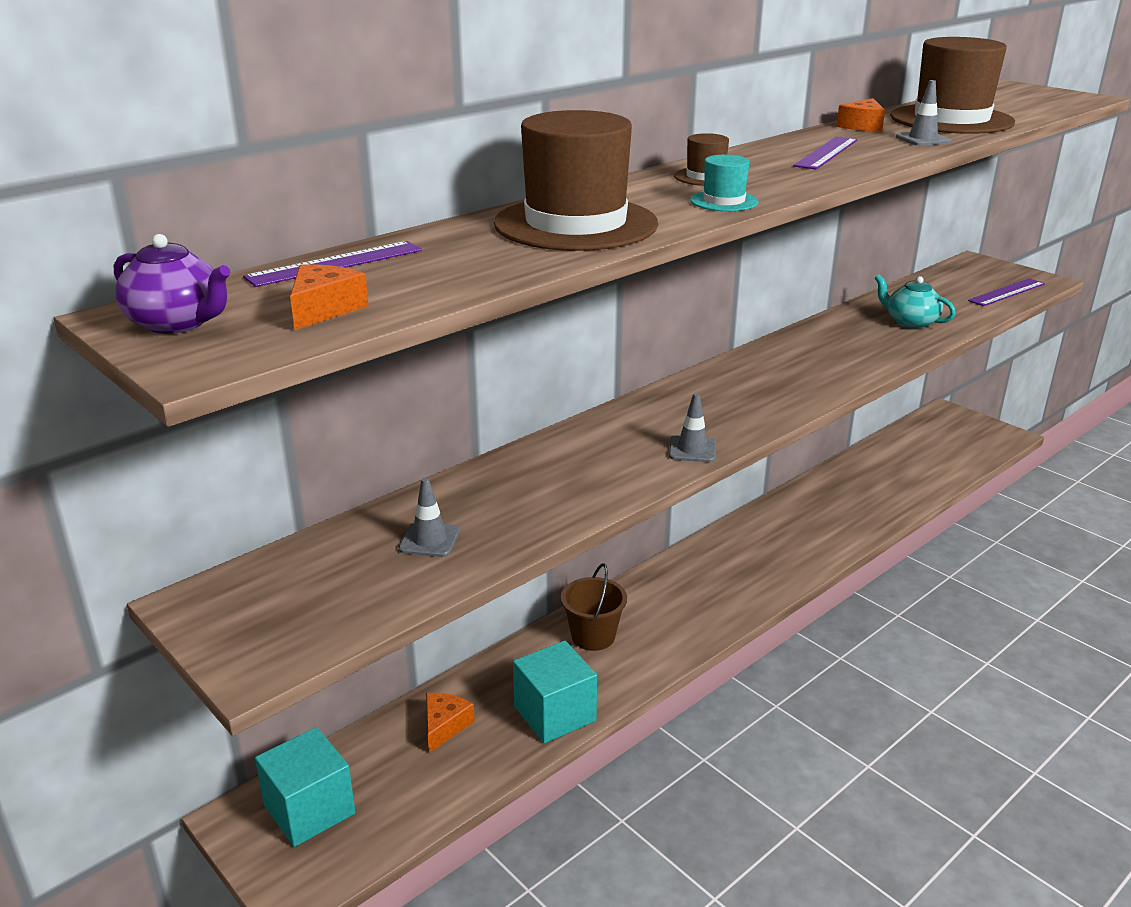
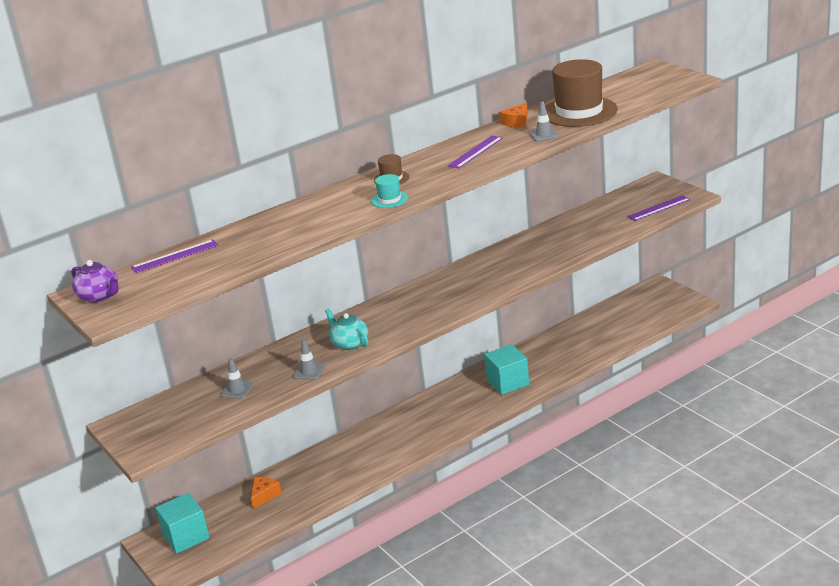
camera: 10 degrees right, 0 degrees up
orange cheese [290,264,369,330] -> none
brown hat [494,110,658,251] -> none
turquoise cube [513,641,597,743] -> turquoise cube moved to [484,344,529,395]
brown bucket [561,563,627,651] -> none
grey traffic cone [669,393,716,462] -> grey traffic cone moved to [293,339,325,380]
turquoise teapot [875,275,956,329] -> turquoise teapot moved to [325,309,368,350]

